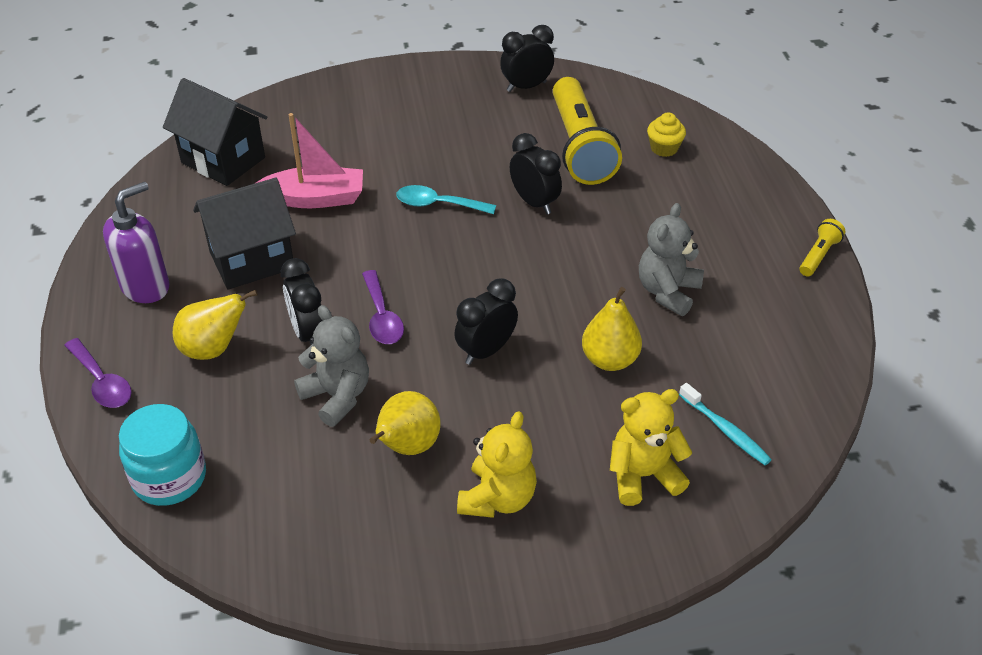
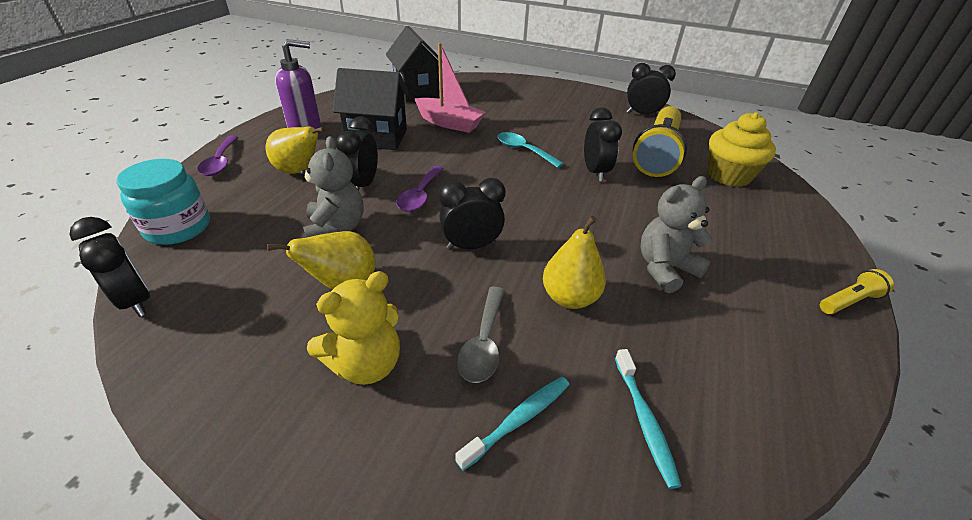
camera: 30 degrees right, 5 degrees down
yellow teddy bear [610,389,693,506] -> turquoise toothbrush [455,377,569,471]
yellow cupcake [647,112,686,157] -> yellow cupcake [707,112,776,187], size x1.79
none -> black clock [69,217,150,317]
none -> grey spoon [457,287,505,383]

